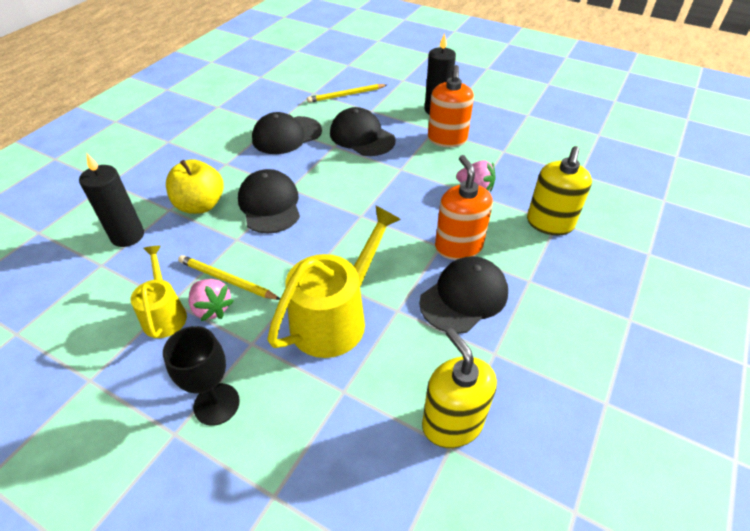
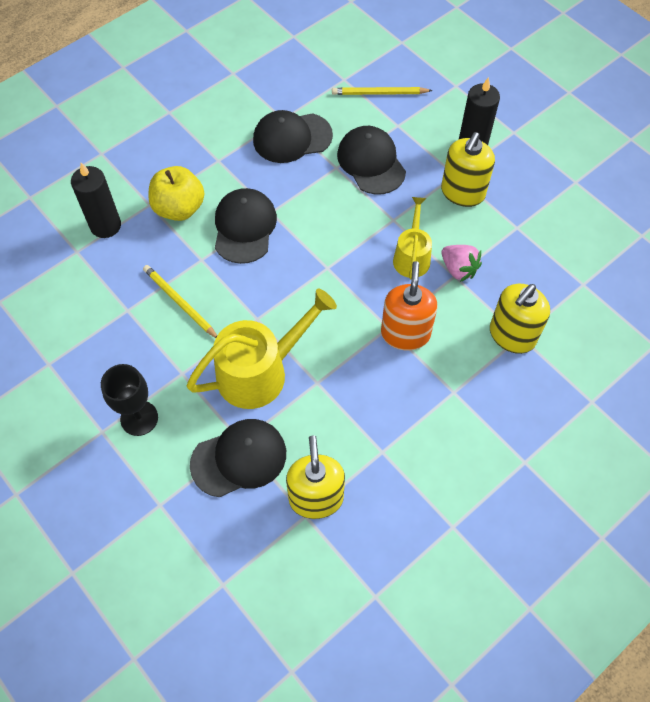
camera: 20 degrees right, 15 degrees up
yellow watering can [131,246,187,338] -> yellow watering can moved to [393,197,432,279]
pink strawberry [189,279,234,321] -> none
black cap [419,256,508,334] -> black cap moved to [190,419,286,497]
orange soap dispenser [428,65,474,147] -> yellow soap dispenser [441,132,495,207]

